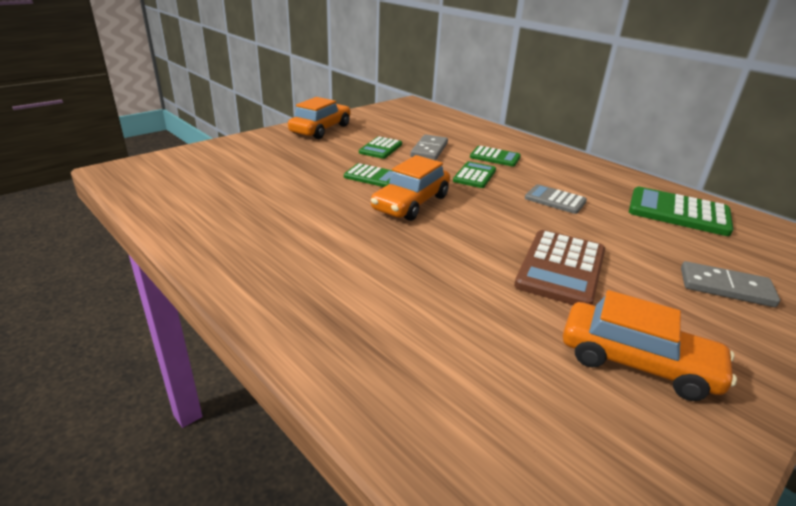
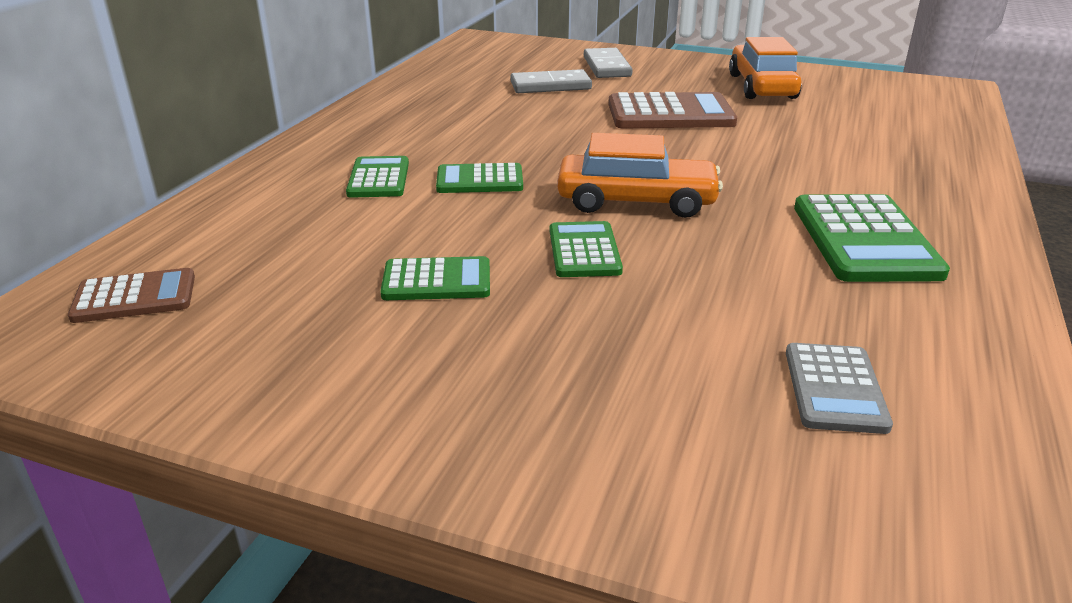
camera: 115 degrees left, 0 degrees up
orange car [288,97,351,139] -> none
grey domino [410,134,448,160] -> grey domino moved to [510,69,592,93]
grey calculator [525,184,587,214] -> grey calculator moved to [786,343,893,434]
green calculator [629,187,733,236] -> green calculator moved to [794,194,950,282]
none -> brown calculator [68,268,195,323]

